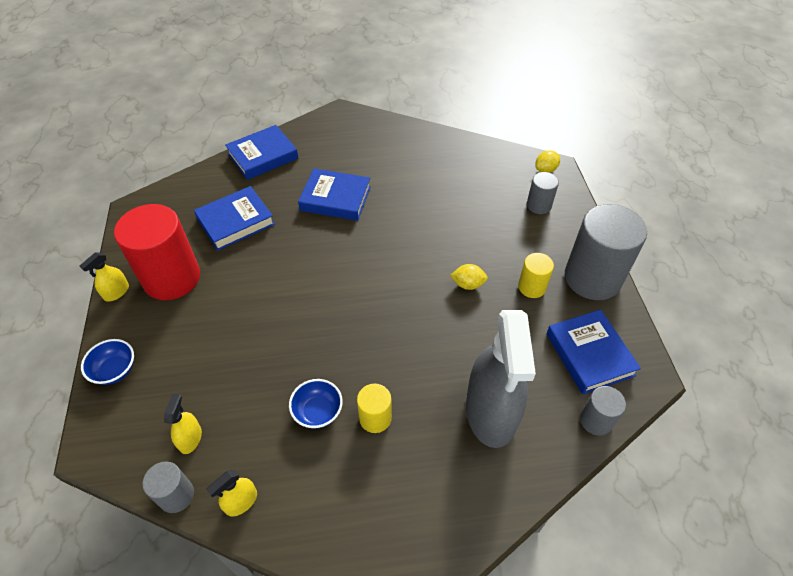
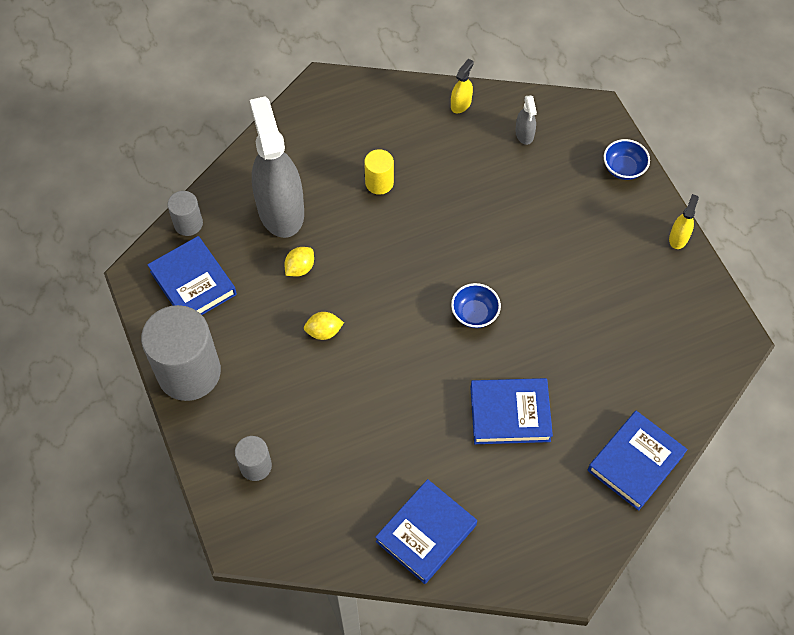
camera: 165 degrees right, 10 degrees up
red cylinder [114,204,200,300] -> none
grey cylinder [143,462,194,513] -> none
yellow spray bottle [164,394,202,454] -> grey spray bottle [515,95,537,145]
blue book [194,186,275,251] -> blue book moved to [375,479,477,584]
blue bowl [289,379,343,429] -> blue bowl moved to [451,283,501,328]
yellow cylinder [518,253,554,298] -> none
yellow lemon [535,150,560,173] -> yellow lemon moved to [284,247,314,277]

